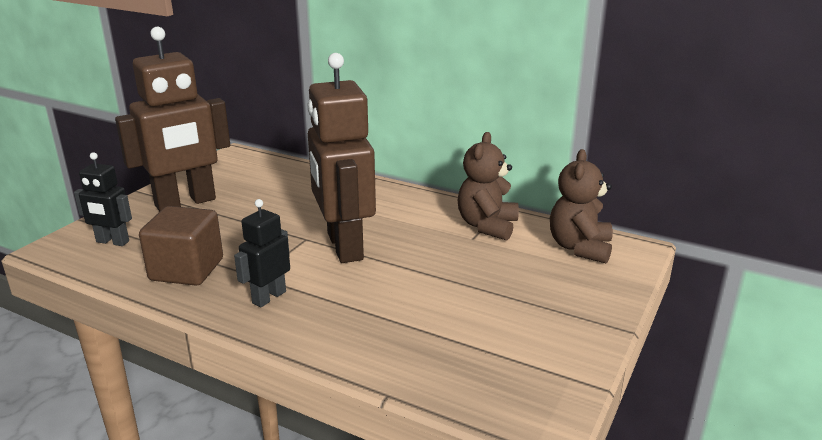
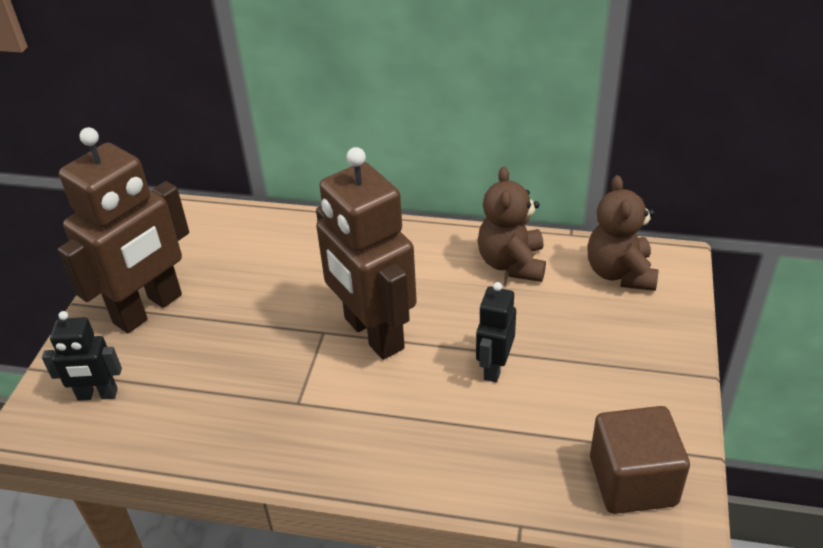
camera: 15 degrees left, 15 degrees up
brown cube [139,206,223,286] -> brown cube moved to [590,406,690,514]
black robot [234,199,290,307] -> black robot moved to [476,282,516,382]

